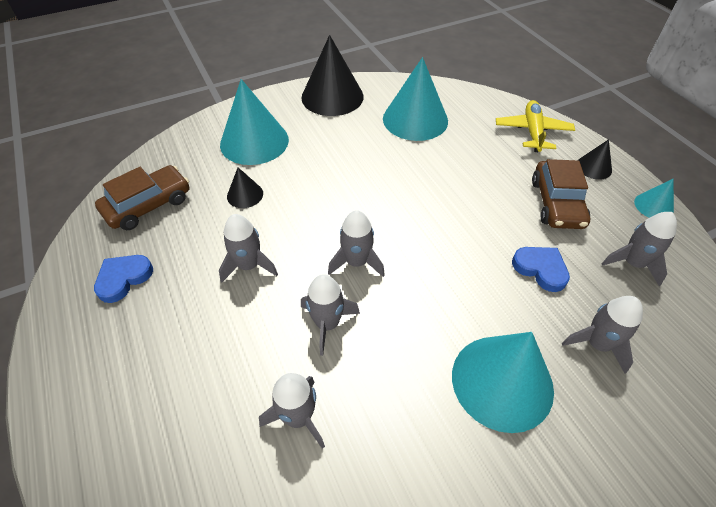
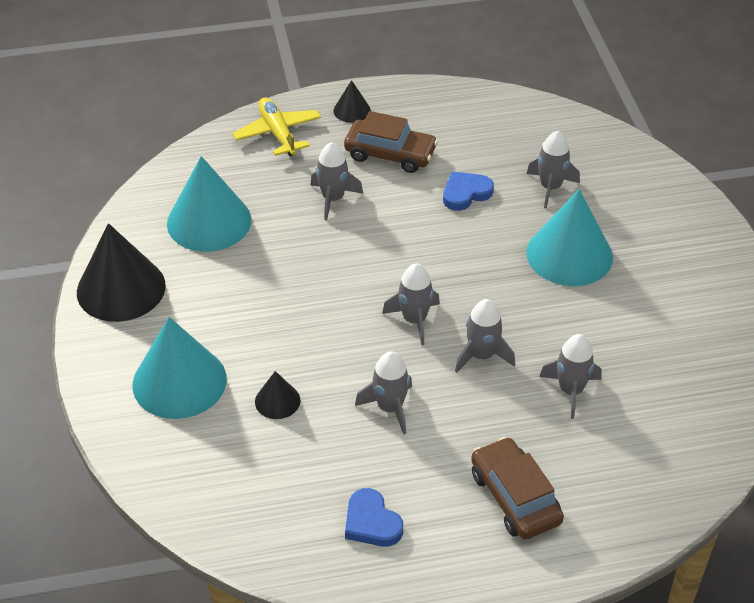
camera: 75 degrees left, 5 degrees down
brown car [95,165,189,230] -> brown car moved to [471,437,564,539]
yellow plane [496,100,575,152] -> yellow plane turned 45 degrees clockwise [232,97,321,156]
grey rocket [602,212,677,286] -> grey rocket moved to [310,142,363,220]
turquoise cone [634,179,674,218] -> none

